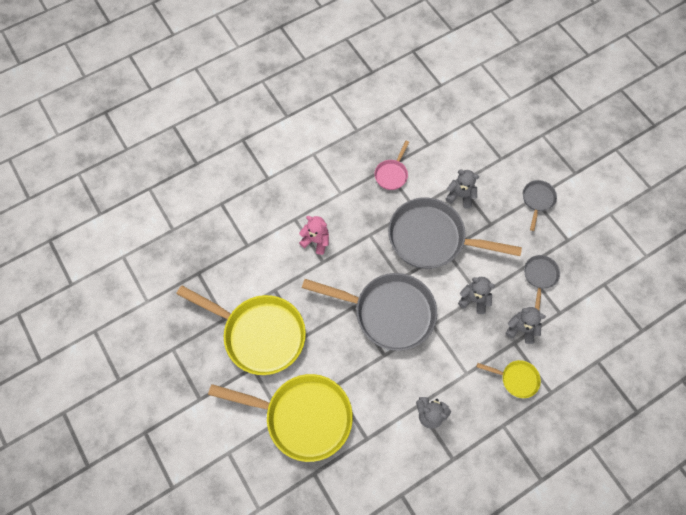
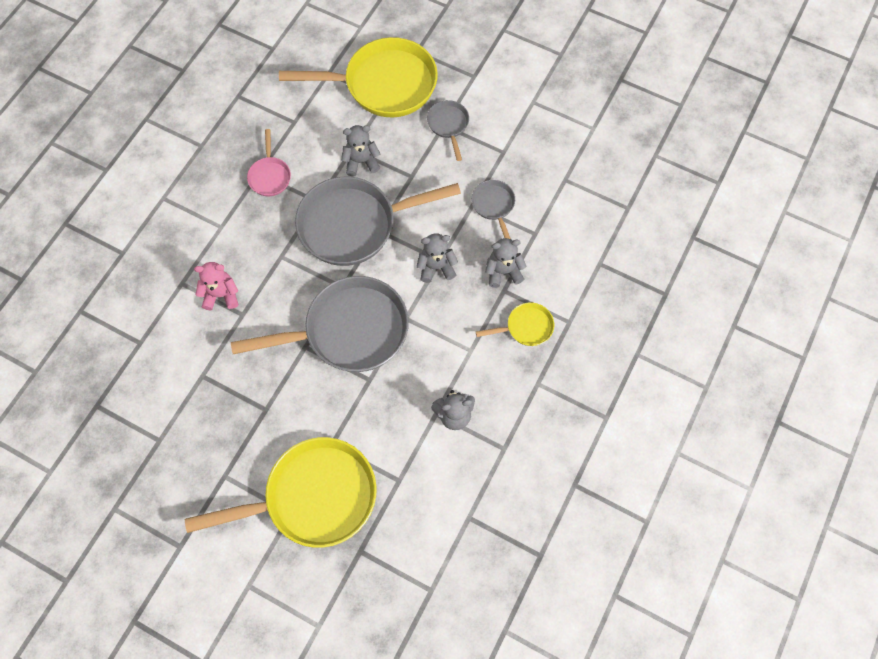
camera: 30 degrees left, 0 degrees up
yellow pan [176,286,306,375] -> yellow pan moved to [279,37,438,117]

